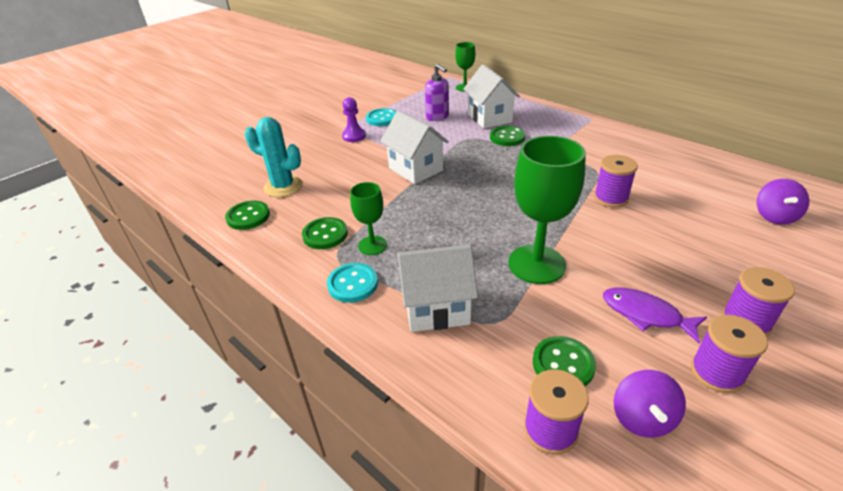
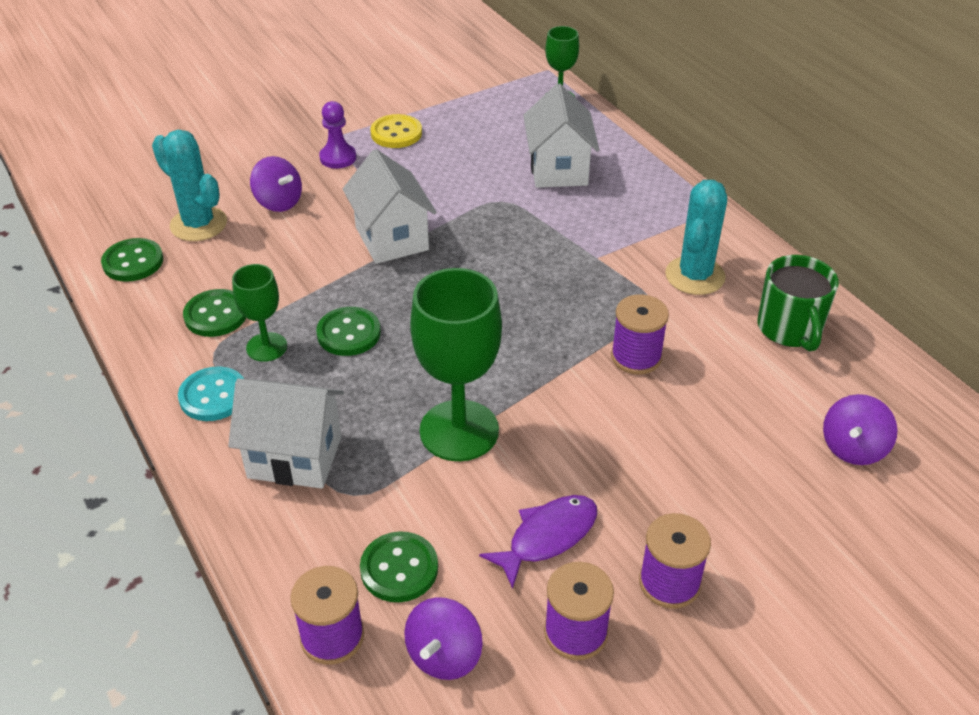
camera: 15 degrees right, 5 degrees up
turquoise button [366,108,396,126] -> yellow button [370,114,422,148]
purple soap dispenser [425,64,449,121] -> none
green button [490,126,525,146] -> green button moved to [316,307,381,356]
purple fish [603,287,707,344] -> purple fish turned 90 degrees clockwise [479,495,597,589]
none -> purple spinning top [250,156,302,212]
none -> turquoise cactus [665,180,727,295]
none -> green mug [757,255,839,352]

